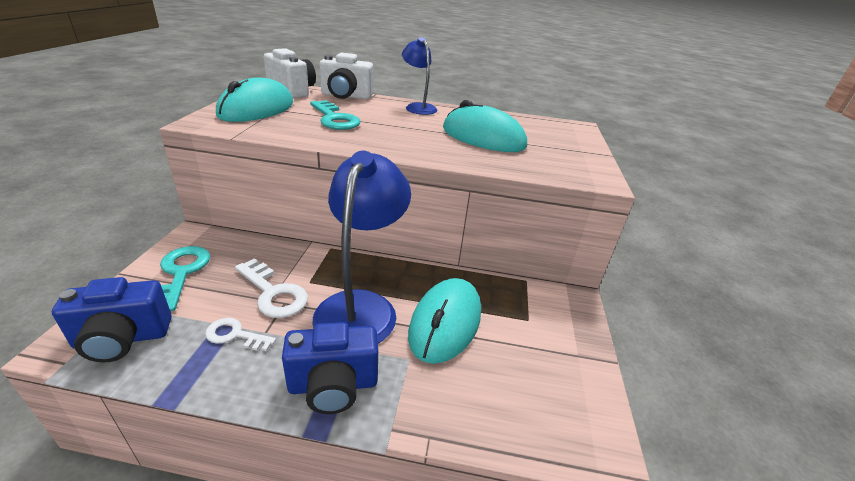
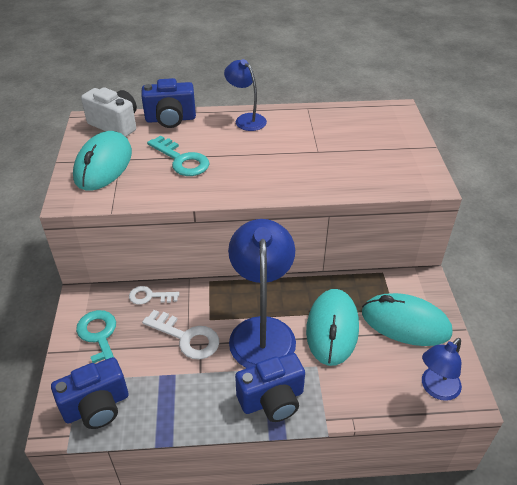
camera: 10 degrees left, 10 degrees up
white key [205,318,276,351] -> white key moved to [129,286,179,305]
white camera [320,53,373,99] -> blue camera [141,78,196,128]
turquoise mouse [443,100,527,152] -> turquoise mouse moved to [362,293,452,346]
none -> blue lamp [422,338,462,401]

